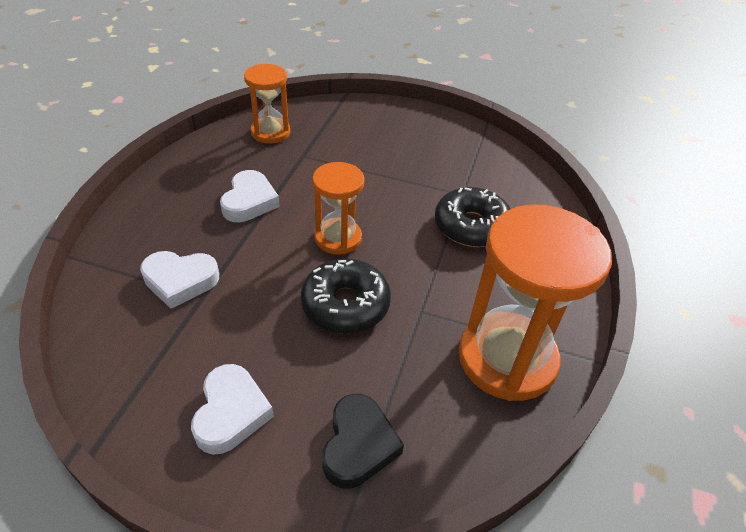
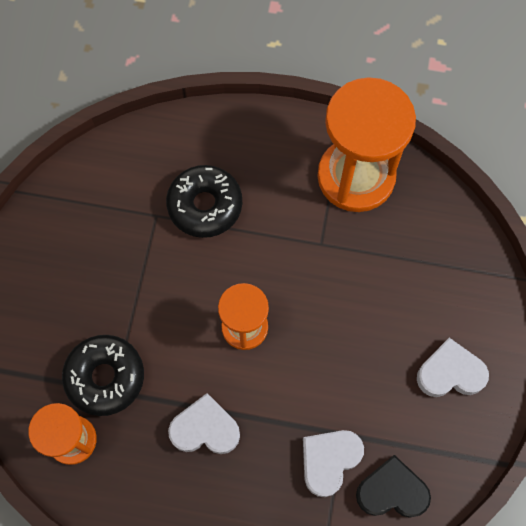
camera: 95 degrees left, 25 degrees up
white heart [140,251,219,309] -> white heart turned 135 degrees counterclockwise [303,430,364,497]
black donut [301,259,391,334] -> black donut moved to [62,335,144,416]
black heart [322,394,404,489] -> black heart moved to [356,455,431,518]

